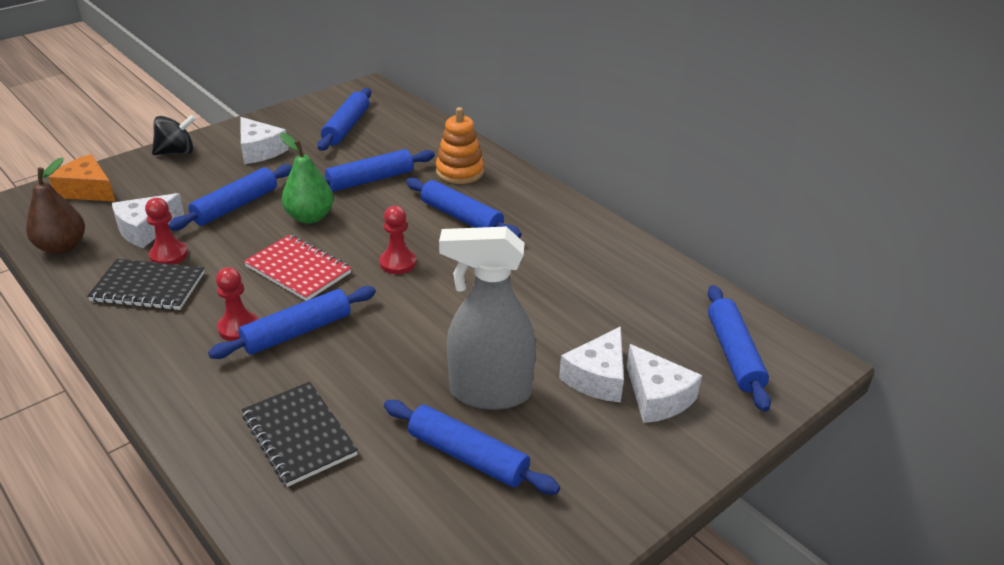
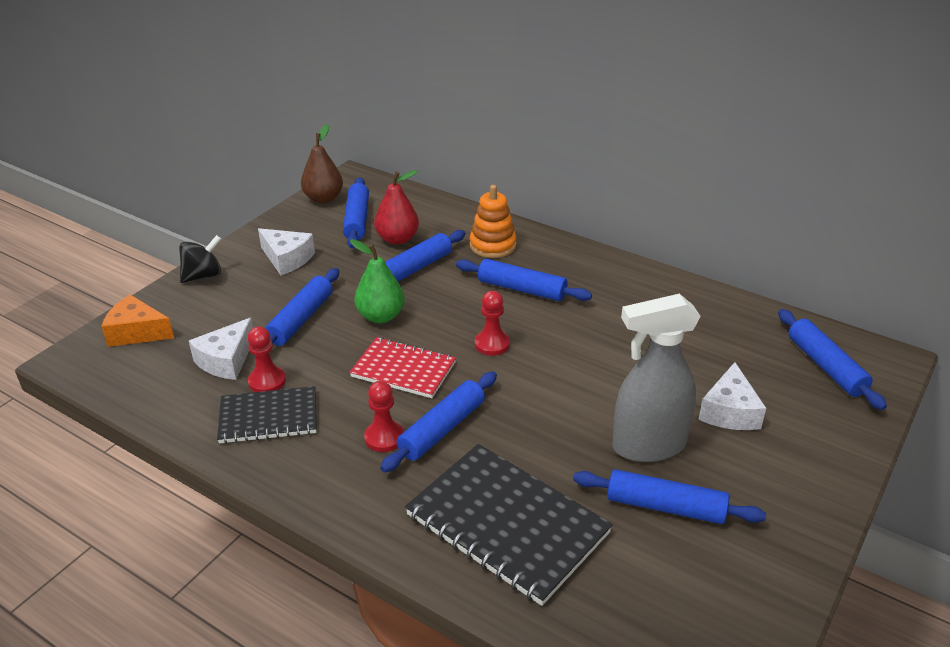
camera: 15 degrees left, 0 degrees up
brown pear [26,157,85,254] -> brown pear moved to [301,124,343,203]
black notebook [242,382,358,487] -> black notebook [405,444,613,606], size x1.61
white cheese [627,344,702,423] -> none
none -> red pear [374,170,419,245]

